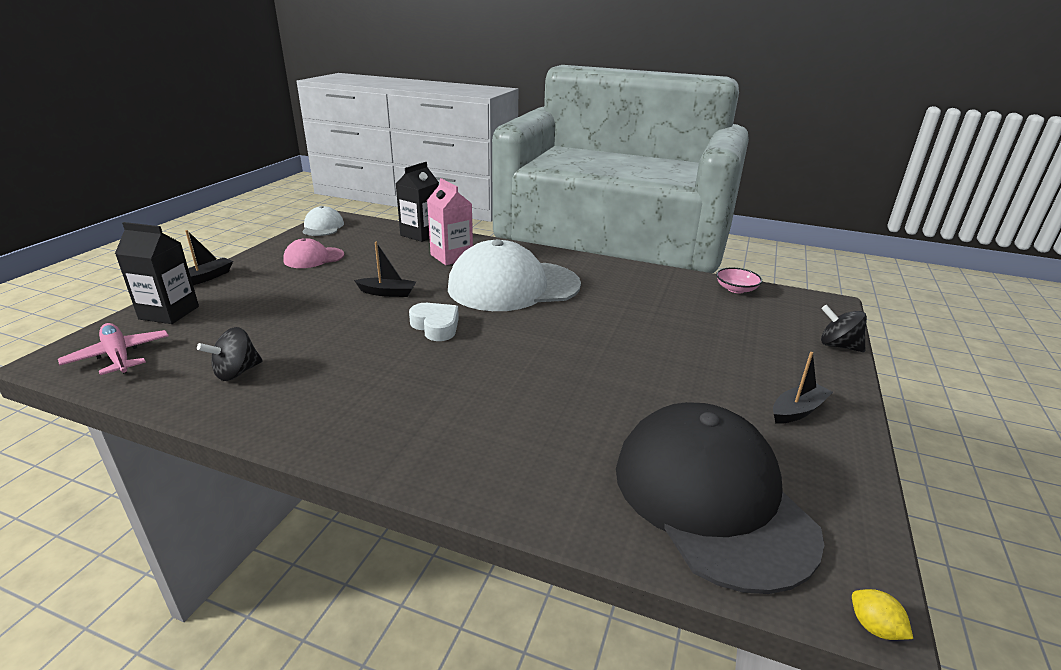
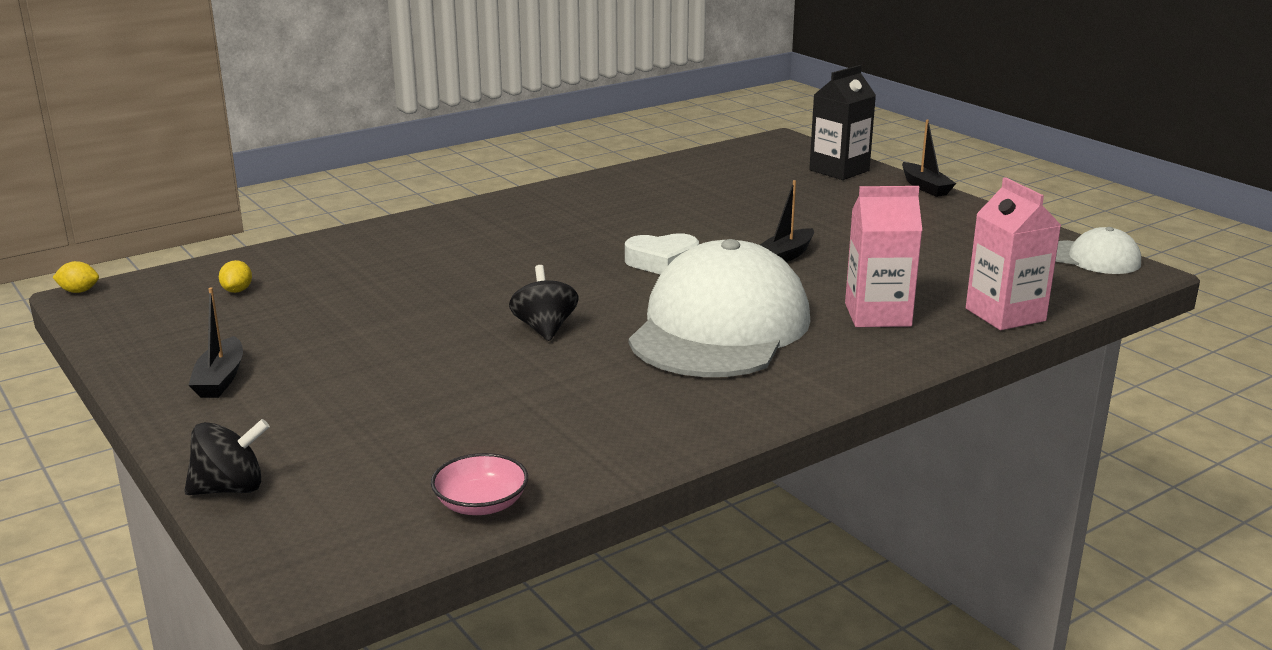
camera: 125 degrees right, 5 degrees down
pink plane [58,323,169,375] -> none
black spinning top [197,327,263,381] -> black spinning top moved to [509,265,579,341]
pink cap [283,238,344,268] -> none
black carton [396,162,439,242] -> pink carton [966,177,1061,330]
black cap [616,402,824,594] -> yellow lemon [219,260,252,293]

